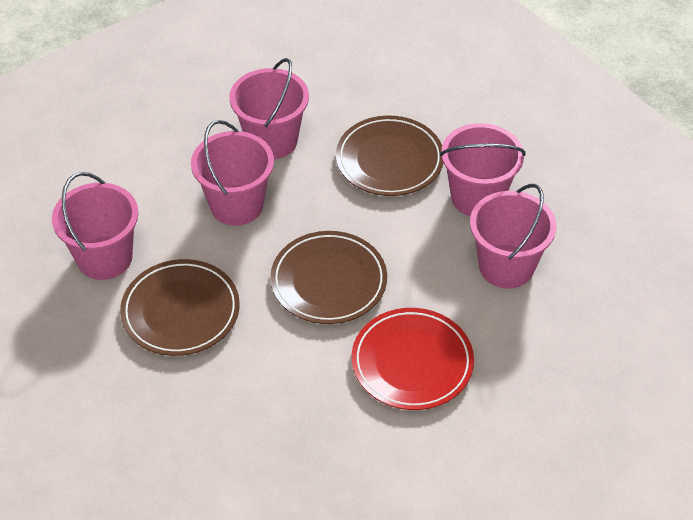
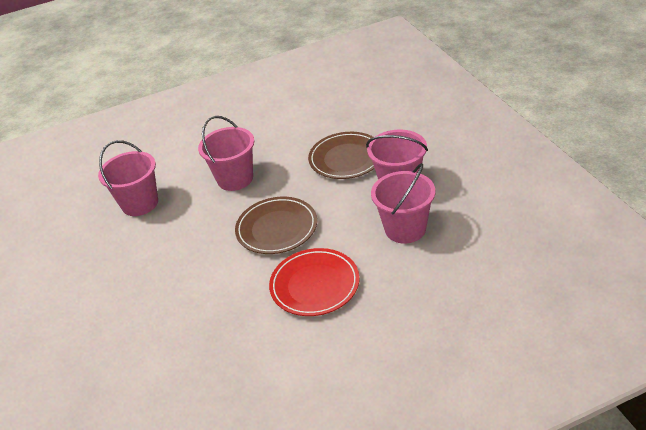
camera: 20 degrees right, 10 degrees down
brown plate [120,259,240,356] -> none
pink bucket [229,58,309,159] -> none

